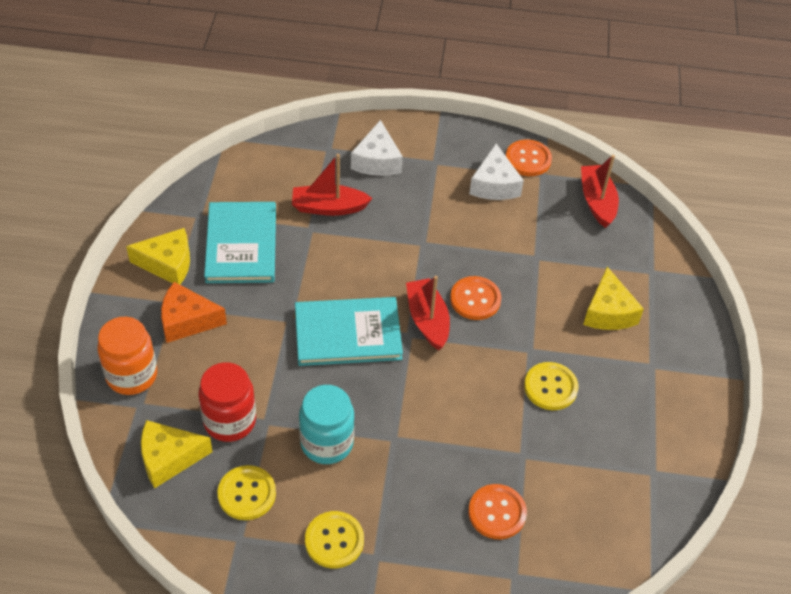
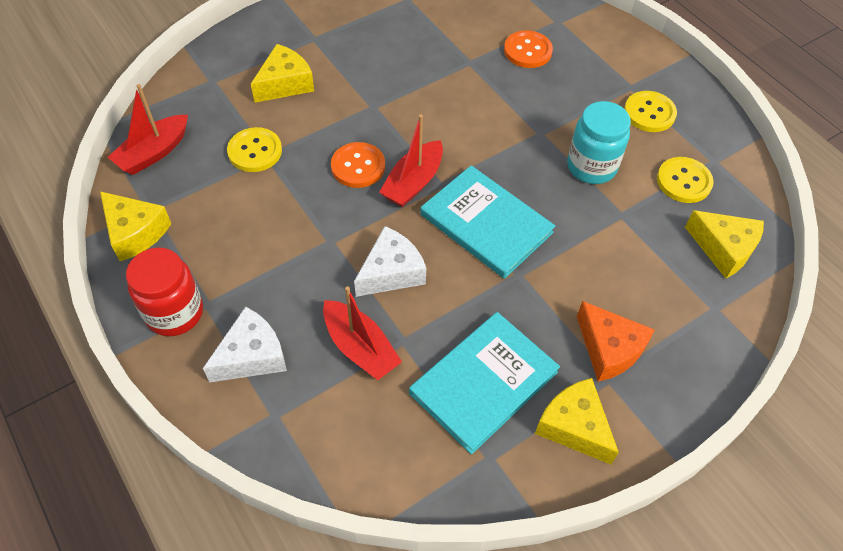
camera: 130 degrees left, 5 degrees up
orange jar [97,317,157,395] -> none
red jar [198,362,256,442] -> red jar moved to [126,247,203,336]
white cheese [469,144,524,200] -> white cheese moved to [354,226,426,297]
orange button [506,140,552,176] -> yellow cheese [100,191,171,261]
yellow button [524,362,578,410] -> yellow button moved to [227,127,282,172]

